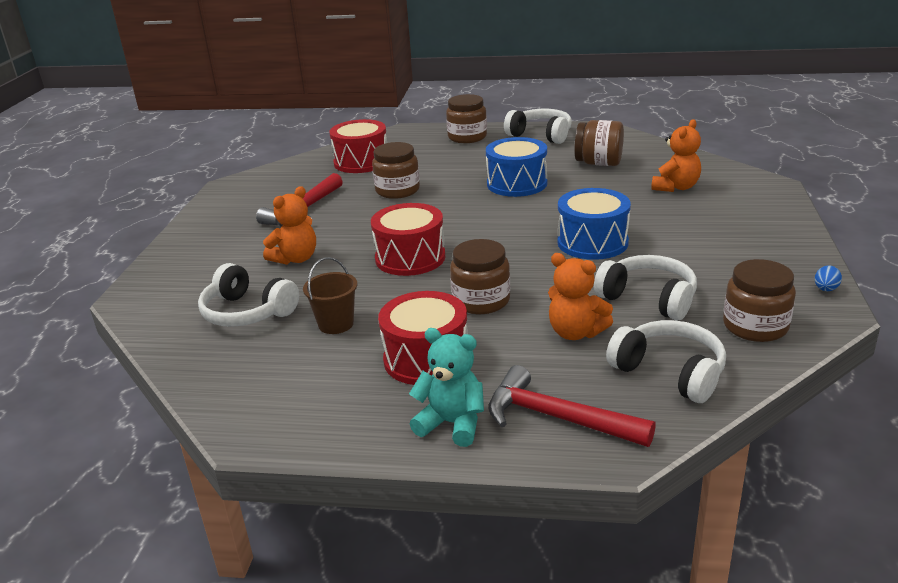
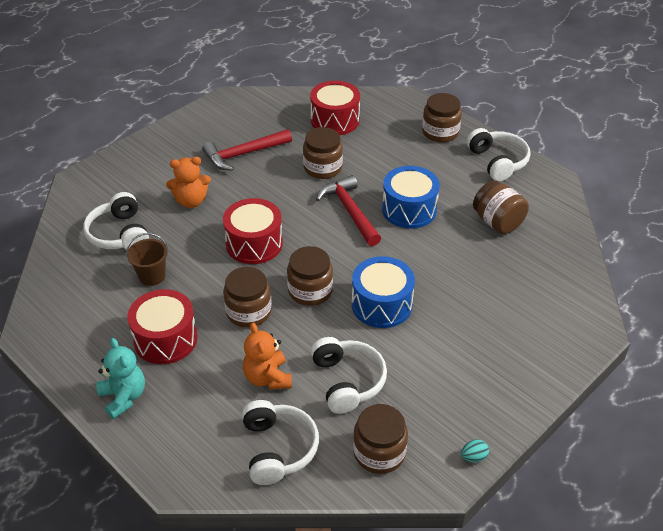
camera: 35 degrees right, 15 degrees up
red hammer [488,365,656,447] -> red hammer moved to [316,175,381,246]
orange teddy bear [651,119,701,192] -> none
blue egg [815,266,842,291] -> turquoise egg [461,439,489,462]
none -> brown jar [287,246,333,306]

